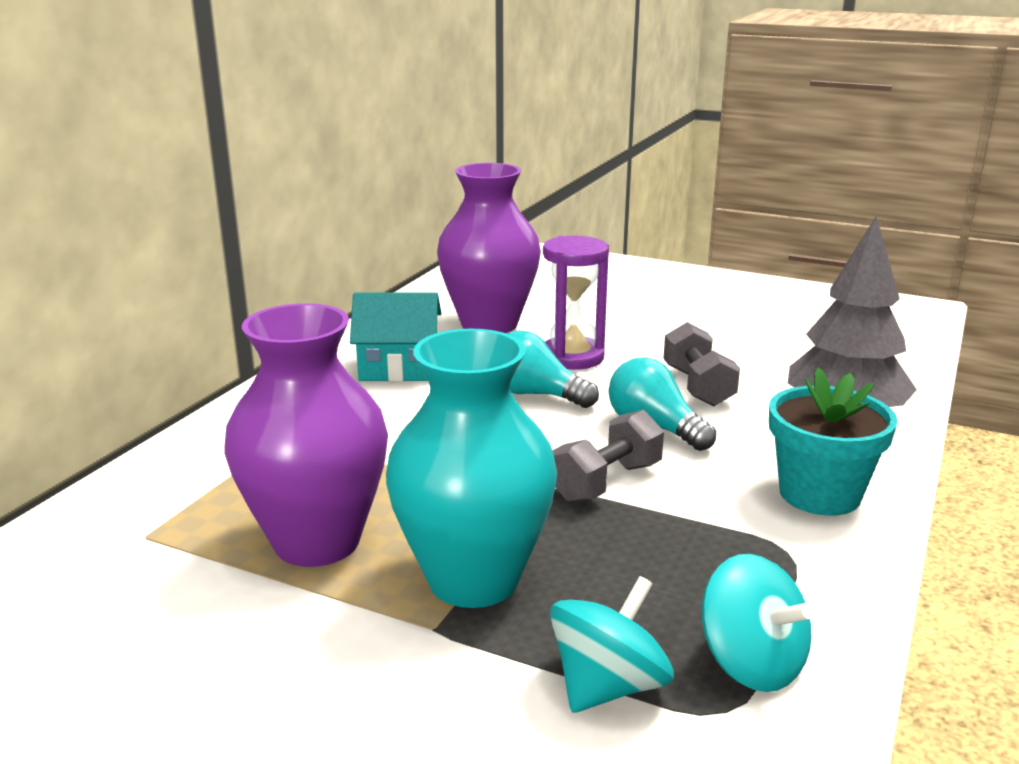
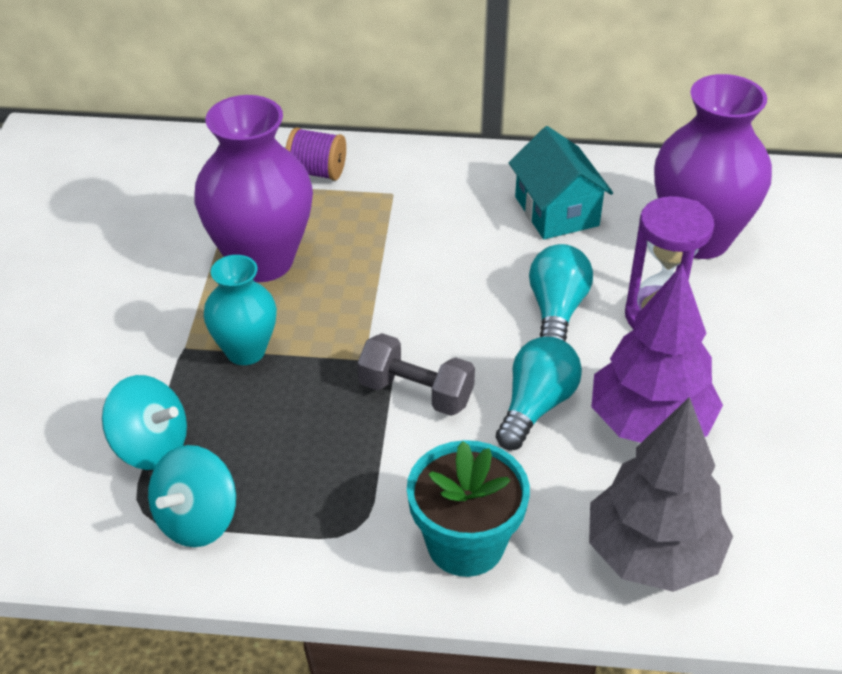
camera: 70 degrees right, 20 degrees up
turquoise vase [386,328,557,608] -> turquoise vase [204,255,277,365], size x0.58
grey dumbbell [663,322,740,406] -> purple tree [591,264,723,443]
none -> purple spool [286,127,346,181]

